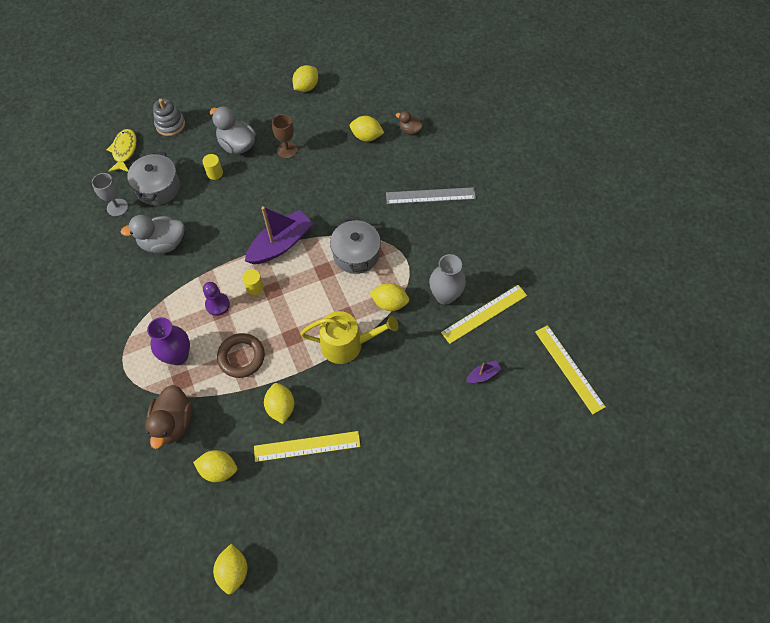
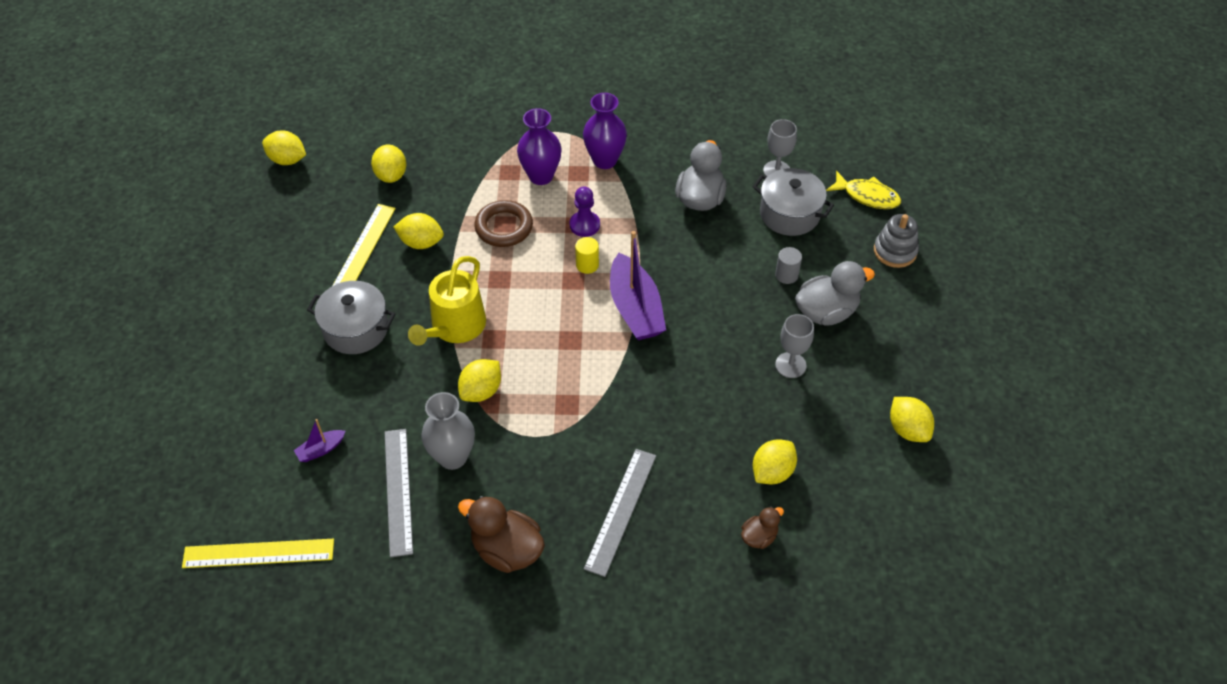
camera: 115 degrees right, 10 degrees down
brown duck [145,385,193,449] -> brown duck moved to [458,496,545,573]
yellow lemon [193,450,237,482] -> yellow lemon turned 45 degrees counterclockwise [371,145,406,183]
yellow cylinder [202,154,223,180] -> grey cylinder [775,247,802,284]
brown goblet [272,114,297,159] -> grey goblet [775,314,814,378]
grey pot [330,217,381,274] -> grey pot moved to [307,281,395,354]
yellow ruler [441,285,527,344] -> grey ruler [385,429,413,557]
purple boat [466,360,501,383] -> purple boat turned 60 degrees clockwise [294,419,346,462]
none -> purple vase [583,93,627,169]

